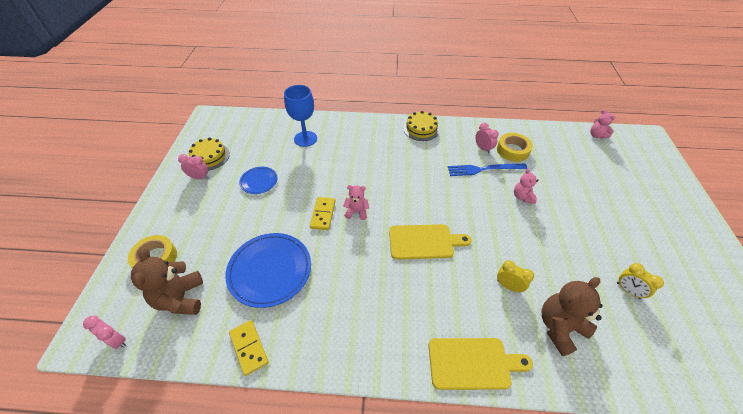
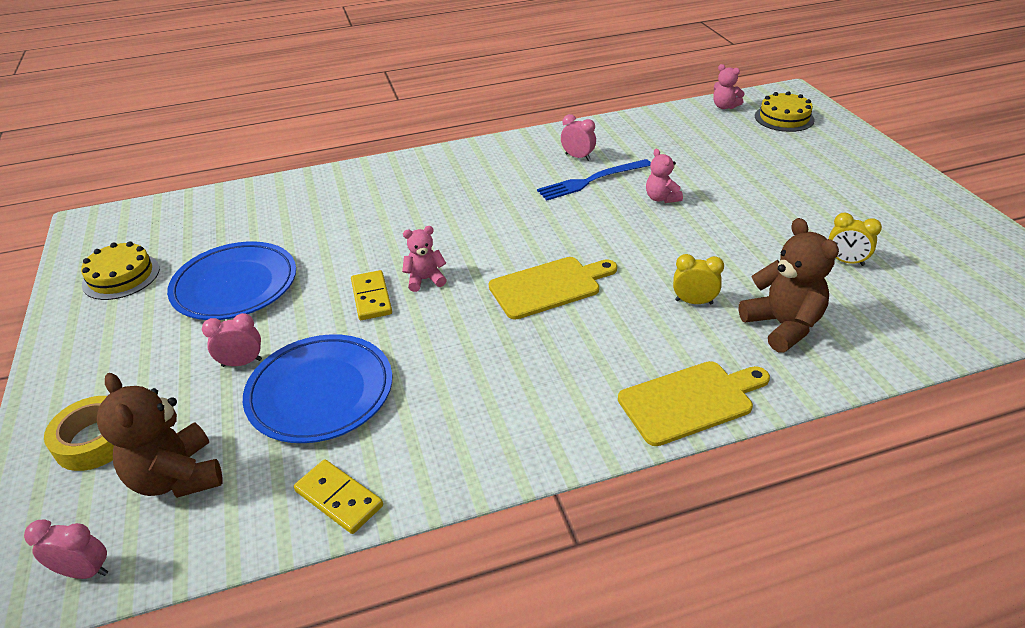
camera: 20 degrees left, 10 degrees down
pink clock [178,154,208,179] -> pink clock moved to [202,313,262,367]
blue plate [239,167,277,194] -> blue plate [167,241,296,320], size x1.85
blue goblet [284,85,317,147] -> none
yellow cake [403,111,440,141] -> yellow cake moved to [755,91,815,132]
yellow tape [497,133,533,162] -> none
brown teddy bear [541,277,602,356] -> brown teddy bear turned 120 degrees clockwise [739,218,839,353]

